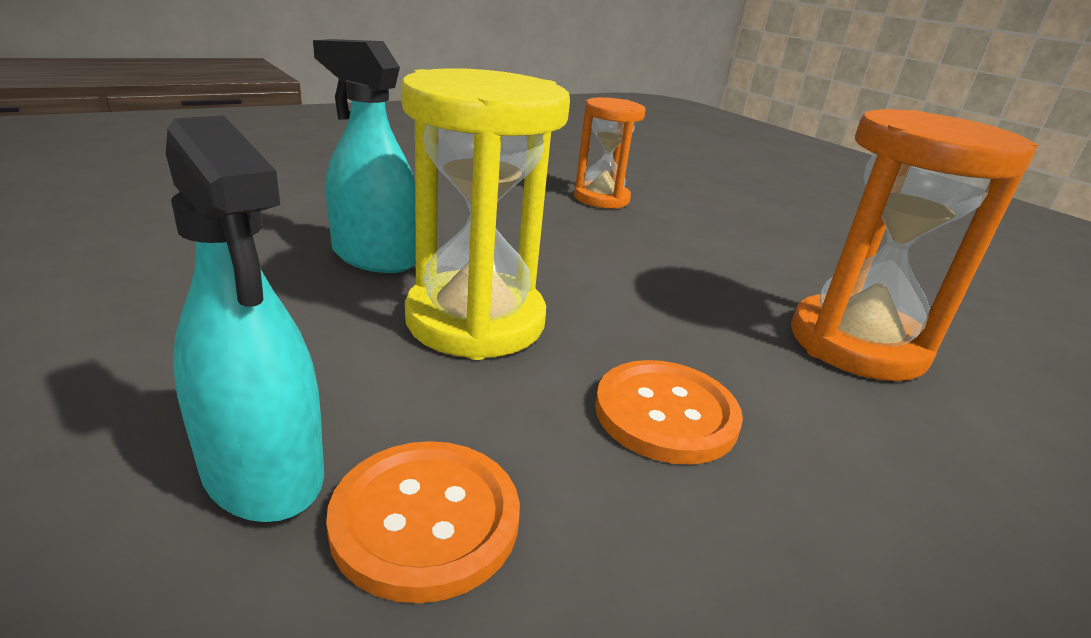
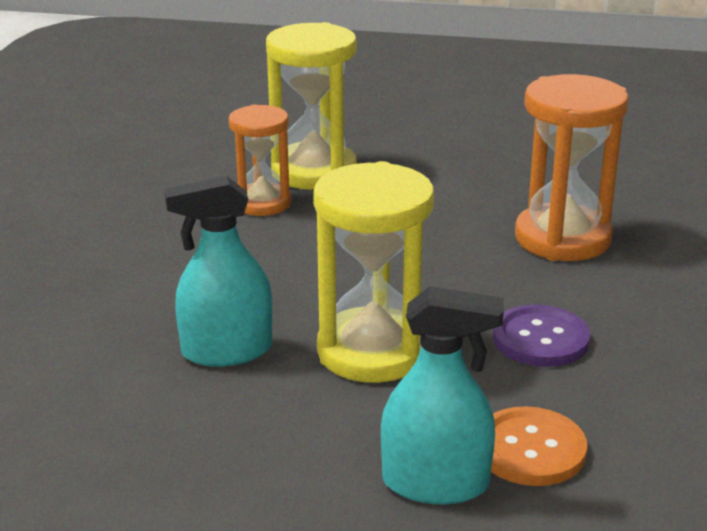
camera: 40 degrees left, 0 degrees up
orange button [595,360,743,465] -> purple button [493,305,590,367]
none -> yellow hourglass [266,22,357,190]

